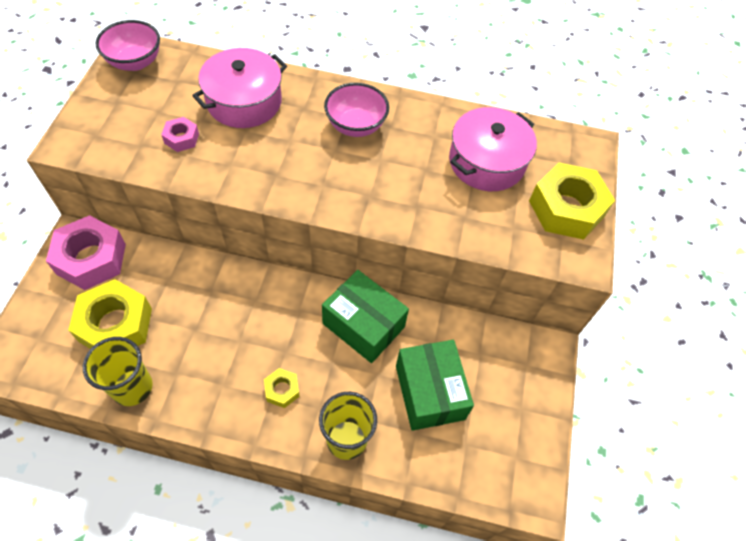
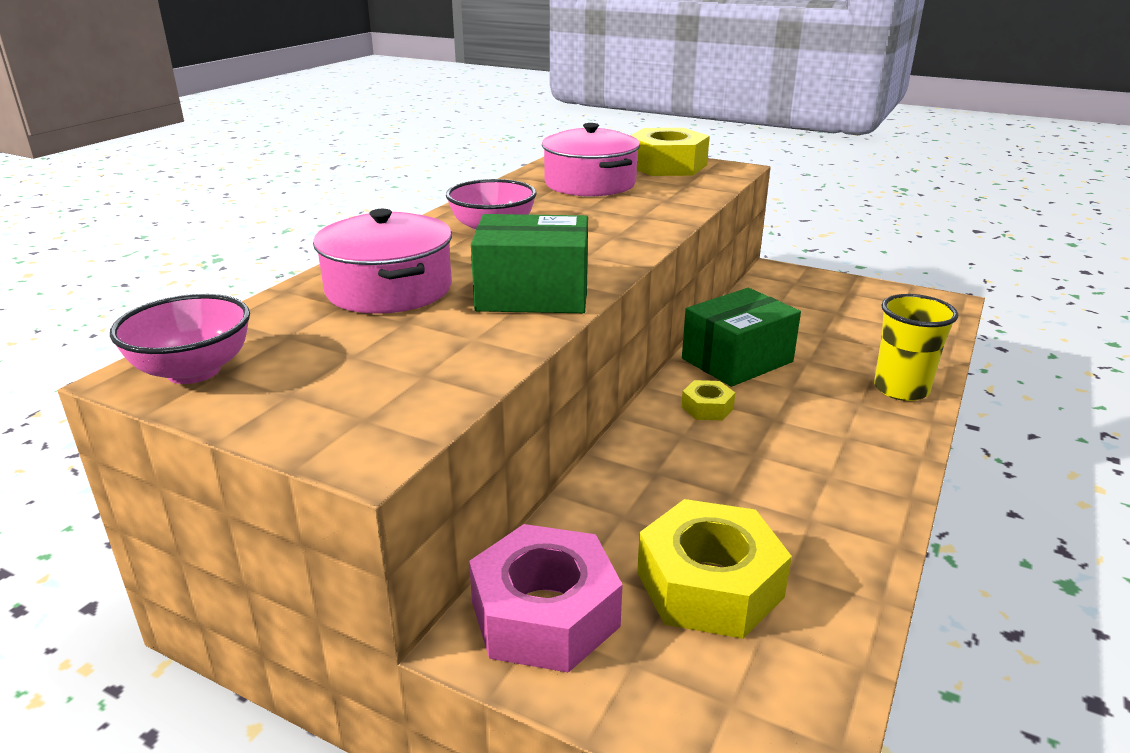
camera: 70 degrees left, 30 degrees down
yellow cup [83,337,153,406] -> none
pink nut [161,117,199,152] -> none
yellow nut [264,368,300,408] -> yellow nut moved to [681,380,735,421]
green box [396,340,474,431] -> green box moved to [471,214,588,313]

